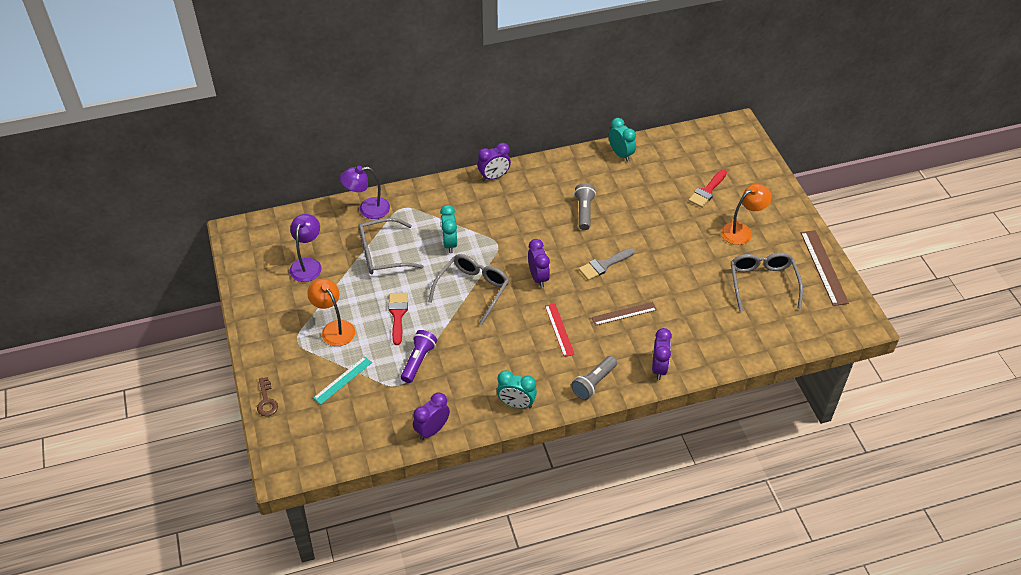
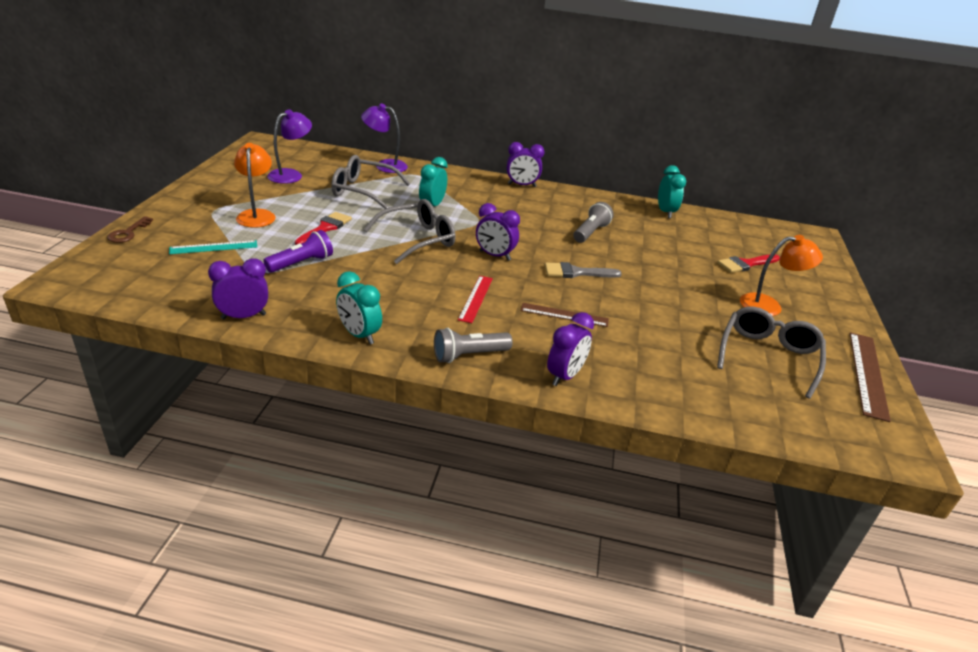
camera: 25 degrees right, 15 degrees down
purple clock [528,239,550,288] -> purple clock turned 105 degrees clockwise [476,203,520,261]

